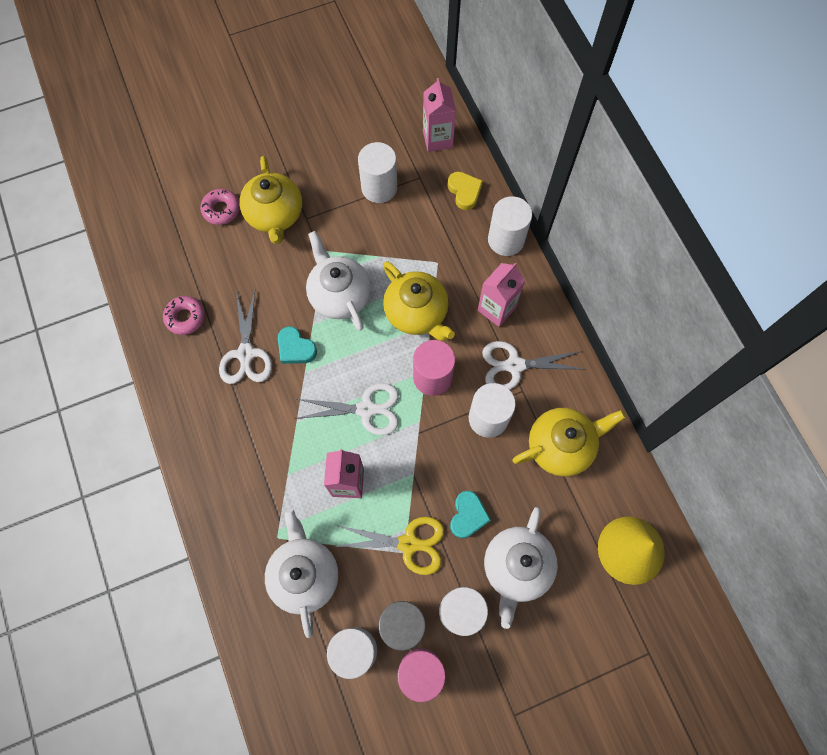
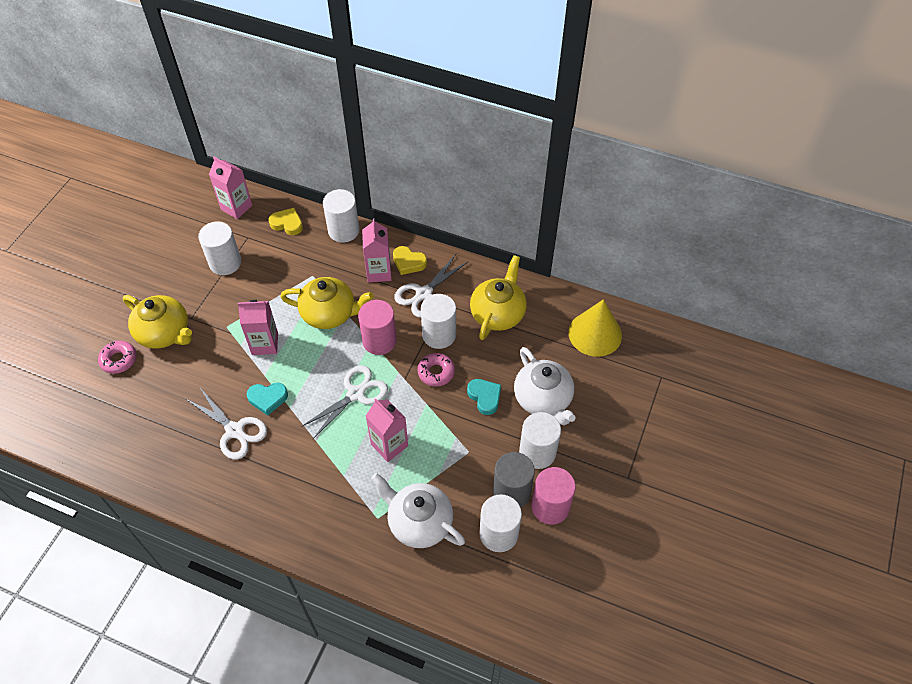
camera: 45 degrees left, 15 degrees down
pink donut [163,296,205,335] -> pink donut moved to [417,353,455,387]
white teapot [306,231,371,331] -> pink carton [238,300,278,355]
yellow scissors [333,517,444,575] -> none
none -> yellow heart [393,246,427,275]

